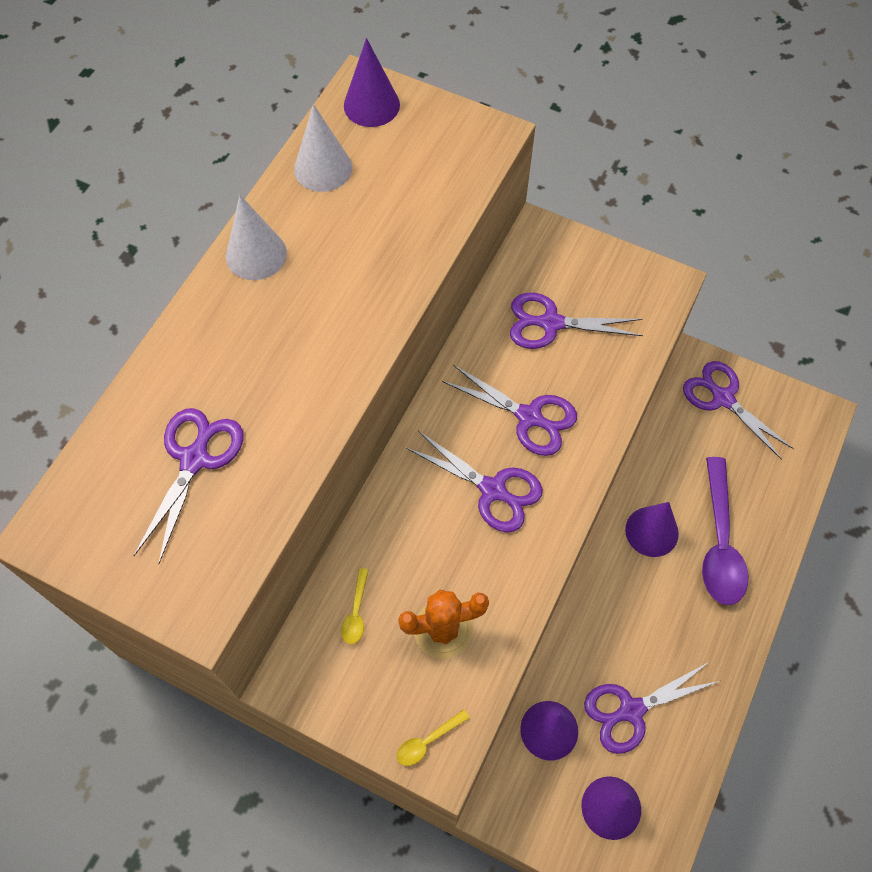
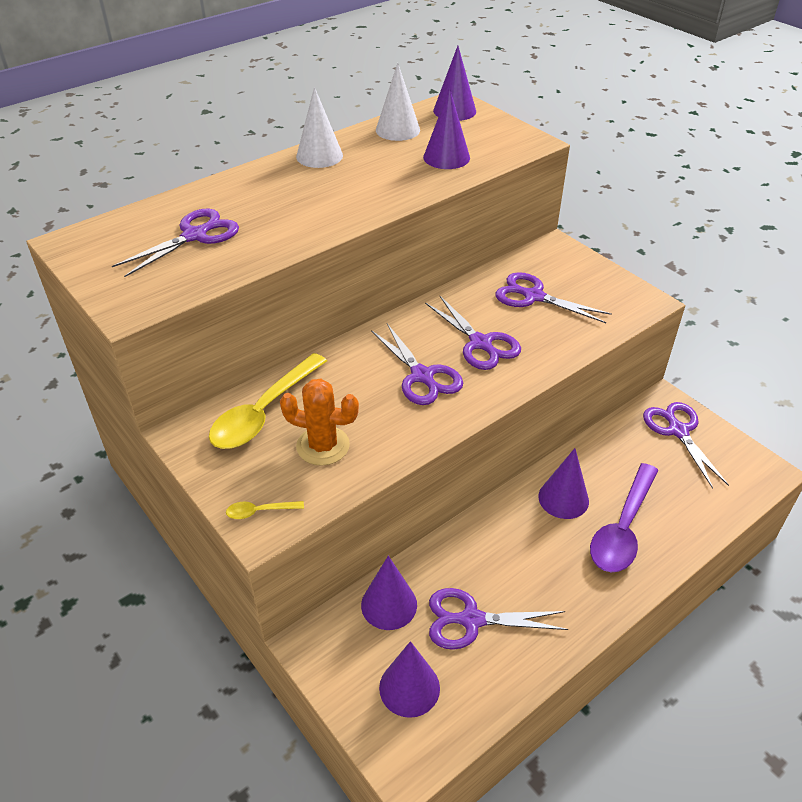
camera: 25 degrees right, 20 degrees down
yellow spoon [341,568,369,644] -> yellow spoon [209,353,327,449], size x2.36
none -> purple cone [423,88,470,169]

